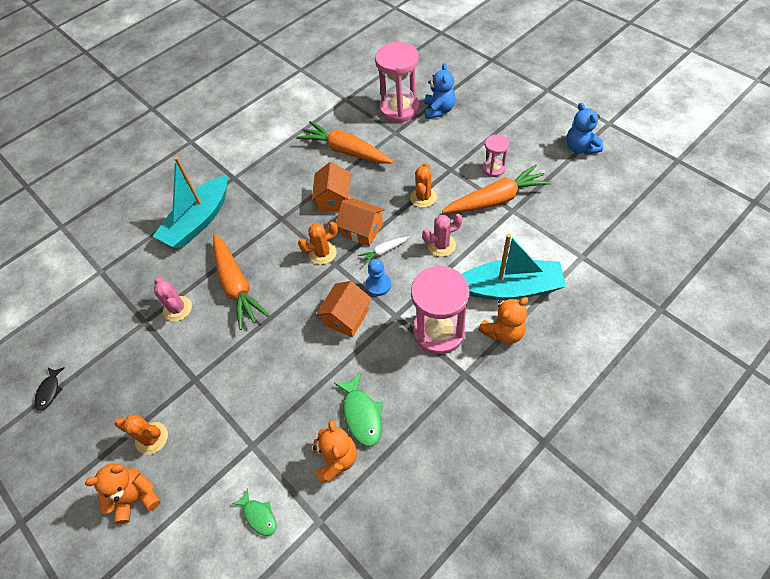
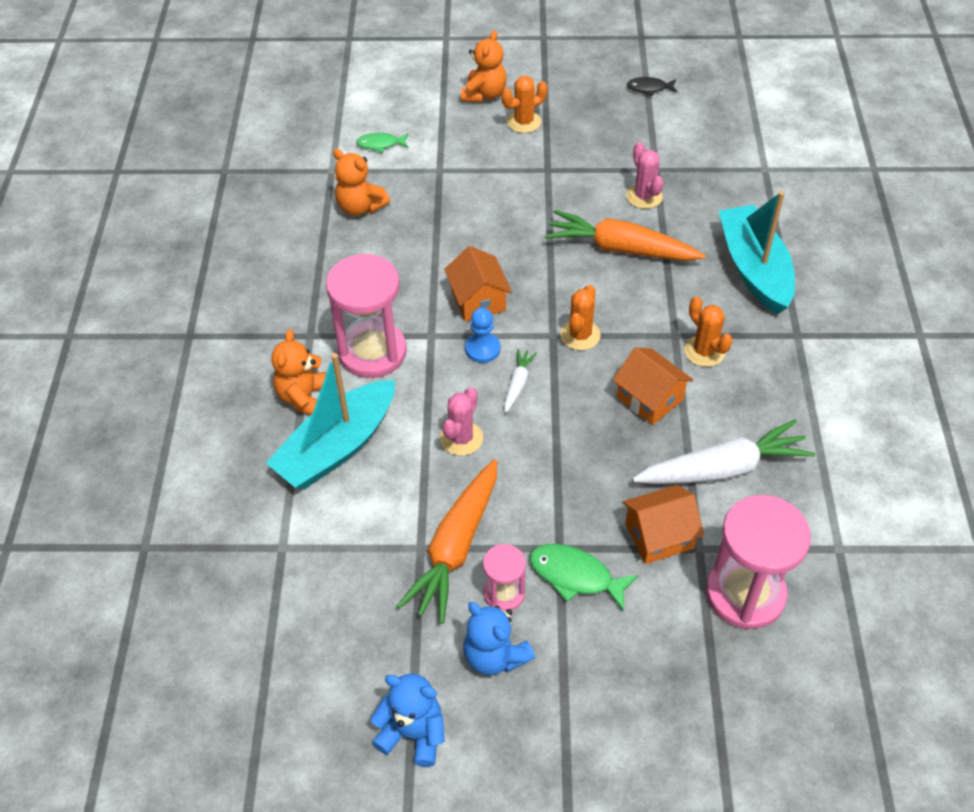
camera: 130 degrees right, 5 degrees down
black fish [35,367,65,411] -> black fish turned 45 degrees counterclockwise [627,77,677,96]
pink cactus [154,278,192,321] -> pink cactus turned 60 degrees clockwise [626,142,663,209]
orange carrot [297,121,393,164] -> white carrot [633,419,815,484]
green fish [334,373,383,447] -> green fish moved to [529,544,639,611]
orange house [336,198,385,246] -> orange house moved to [623,485,704,564]
orange cactus [410,163,437,208] -> orange cactus moved to [684,296,733,367]
blue teddy bear [424,63,456,119] -> blue teddy bear moved to [463,602,535,675]

